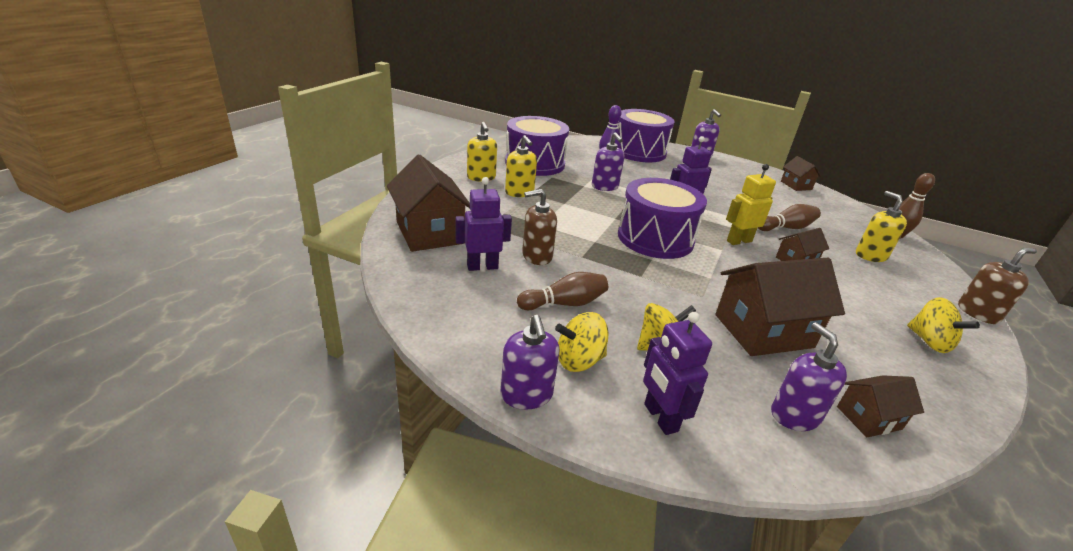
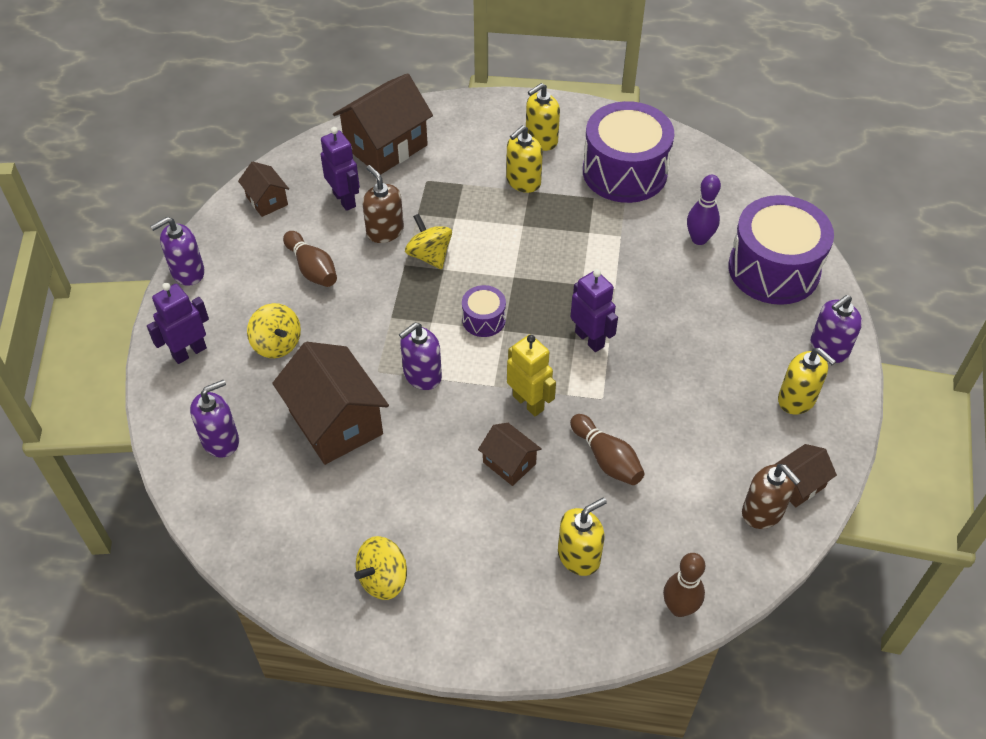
camera: 75 degrees right, 20 degrees up
yellow spinning top [555,312,609,372] -> yellow spinning top moved to [405,214,452,269]
purple soap dispenser [592,132,624,191] -> purple soap dispenser moved to [399,323,442,390]
purple drum [618,178,707,259] -> purple drum [462,285,506,337], size x0.46
brown house [837,375,924,437] -> brown house moved to [238,161,289,217]
brown soap dispenser [958,248,1037,324] -> brown soap dispenser moved to [742,464,801,529]
none -> yellow soap dispenser [778,348,836,415]

